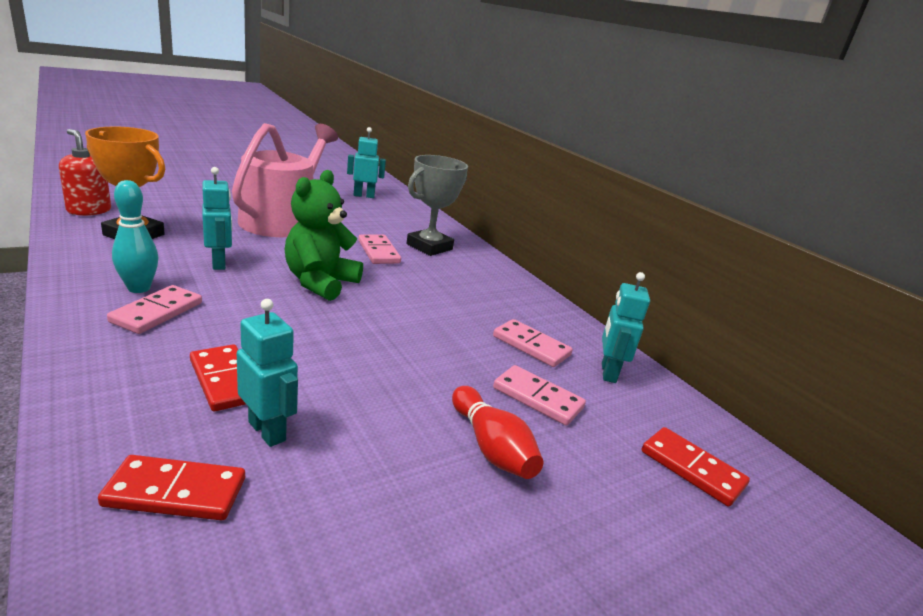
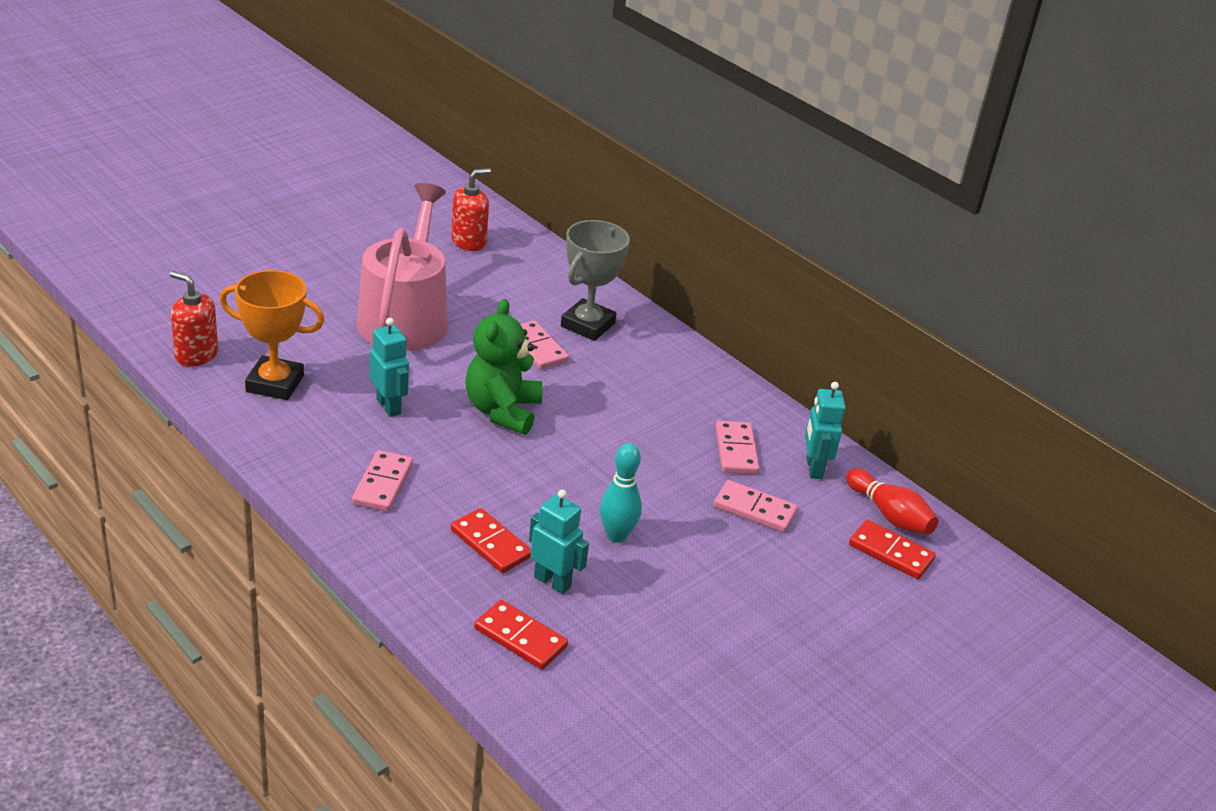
camera: 10 degrees left, 10 degrees up
red domino [98,455,245,520] -> red domino turned 45 degrees clockwise [475,600,568,670]
turquoise bowling pin [112,180,158,293] -> turquoise bowling pin moved to [600,443,642,543]
turquoise robot [347,127,386,198] -> red soap dispenser [451,168,491,251]
red bowling pin [452,386,543,479] -> red bowling pin moved to [846,468,938,534]
pink domino [493,319,573,367] -> pink domino turned 60 degrees clockwise [715,421,760,474]

